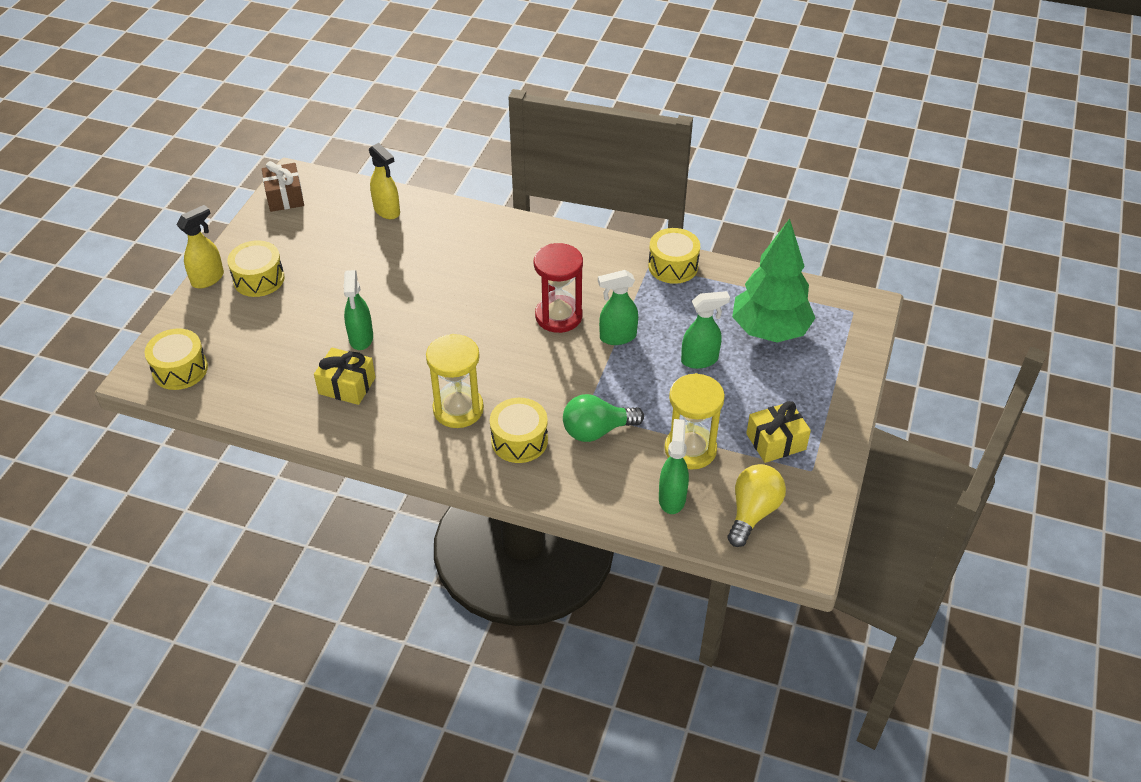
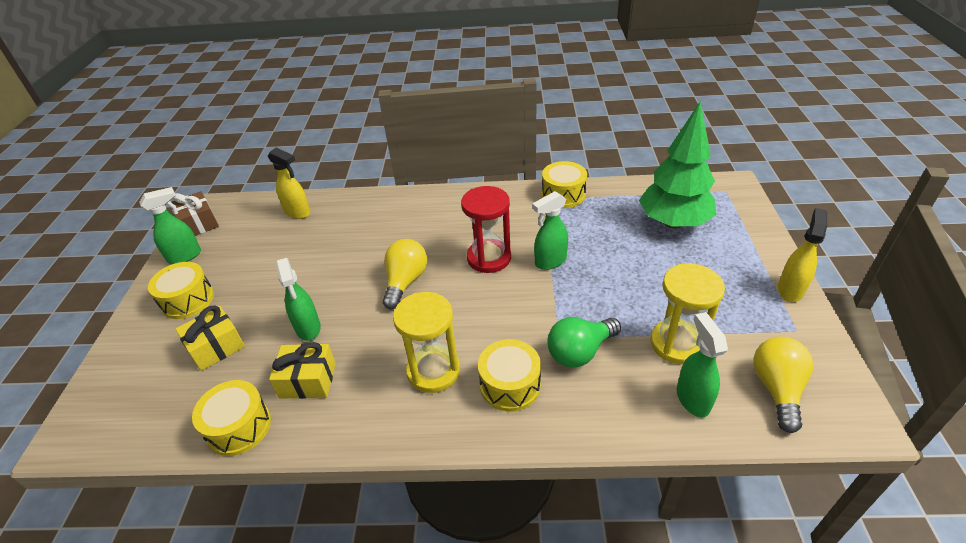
camera: 15 degrees left, 5 degrees down
yellow drum [144,328,208,390] -> yellow drum moved to [192,380,271,456]
yellow spray bottle [177,205,224,288] -> yellow spray bottle moved to [778,208,827,302]
green spray bottle [681,291,730,369] -> green spray bottle moved to [140,187,201,264]
yellow gift [746,401,811,463] -> yellow gift moved to [176,305,245,371]
none -> yellow light bulb [382,239,427,310]

